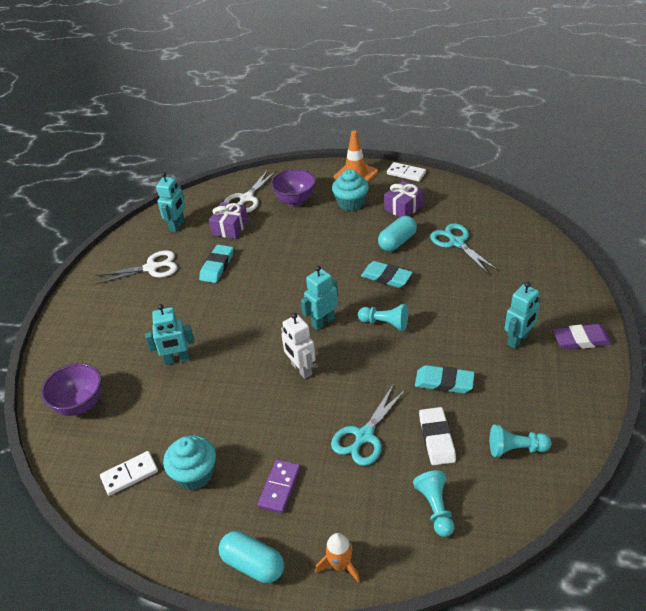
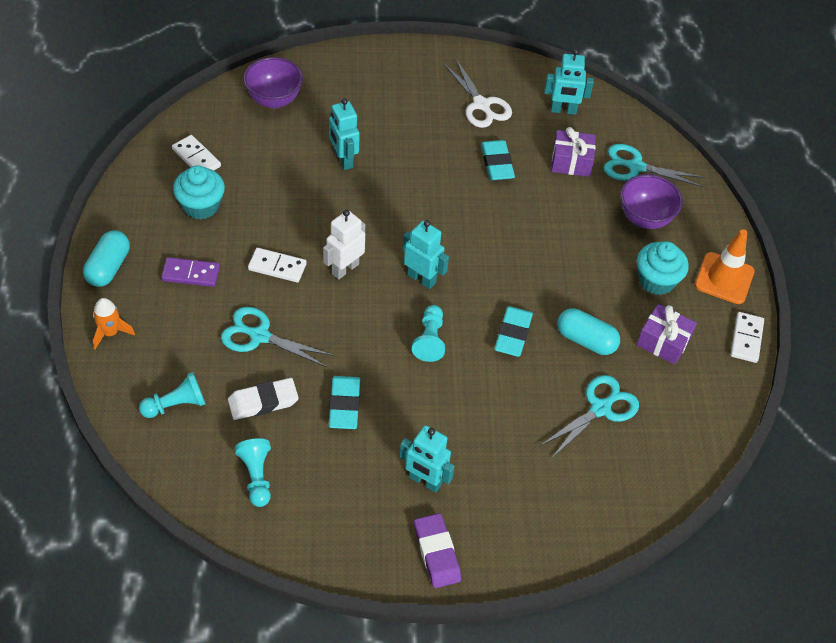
camera: 70 degrees right, 10 degrees up
turquoise eraser [199,245,234,283] -> turquoise eraser turned 75 degrees clockwise [481,140,515,180]
white scissors [224,170,277,213] -> turquoise scissors [604,144,705,187]
none -> white domino [248,248,307,282]

